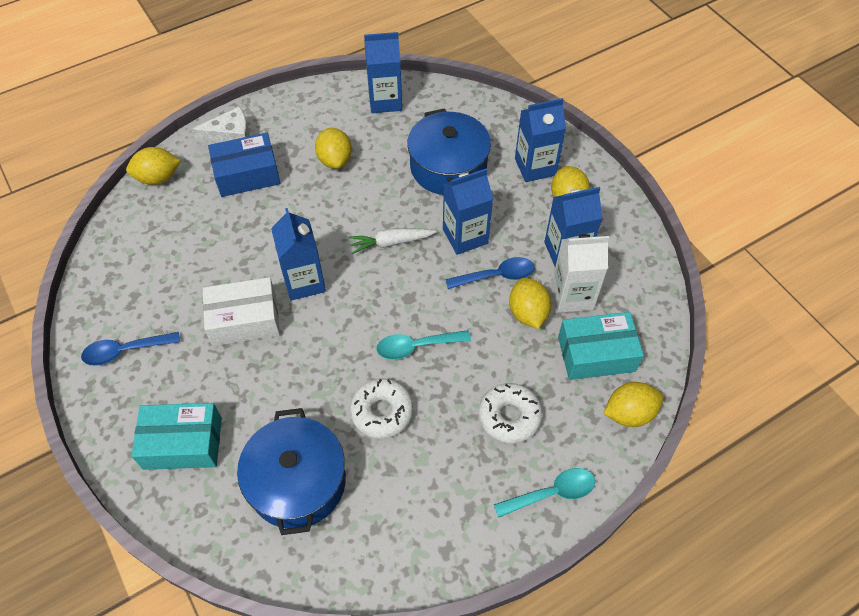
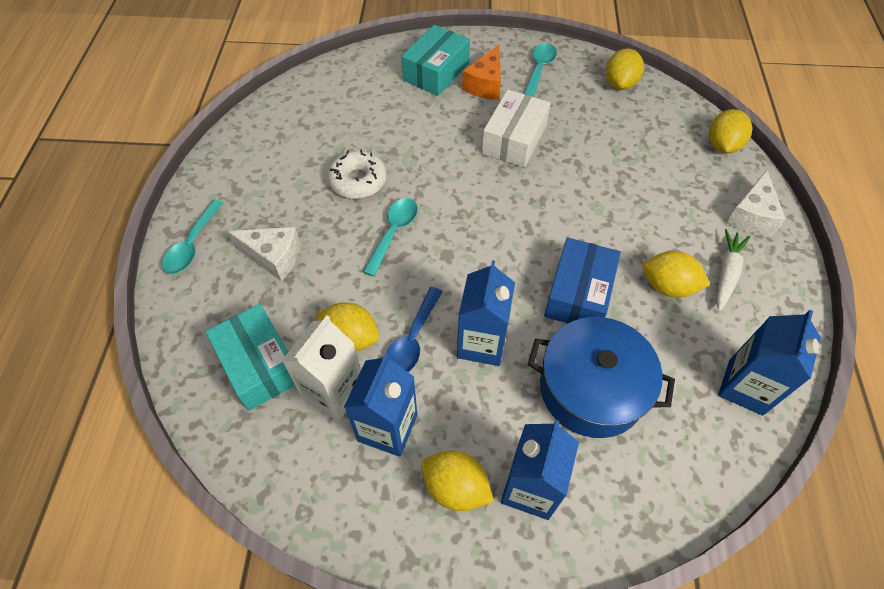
camera: 125 degrees right, 0 degrees up
blue spoon [81,332,180,366] -> turquoise spoon [524,43,557,97]
blue box [208,133,280,197] -> blue box moved to [544,238,621,324]
blue pot [237,408,346,535] -> none
blue carton [271,208,326,301] -> none
white carrot [349,228,436,254] -> white carrot moved to [716,229,750,311]
white donut [479,383,542,443] -> white cheese [227,227,301,281]
turquoise box [558,312,644,380] -> turquoise box turned 60 degrees counterclockwise [205,304,295,411]
yellow lemon [604,382,663,427] -> yellow lemon moved to [606,48,644,90]
none -> orange cheese [462,45,501,100]

